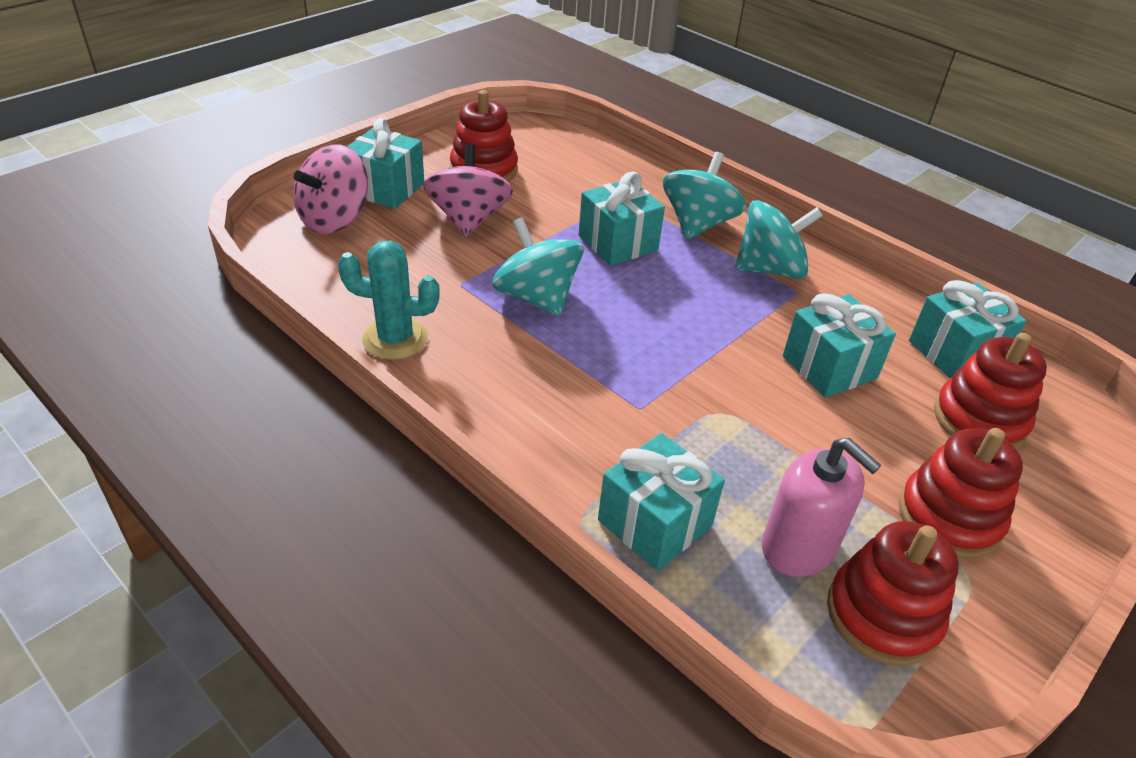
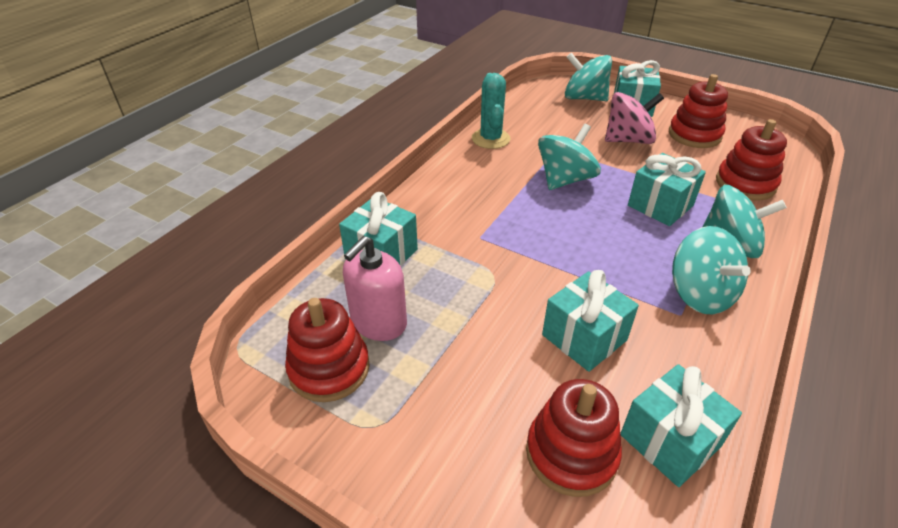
camera: 80 degrees right, 0 degrees up
pink spinning top [294,144,368,234] -> turquoise spinning top [565,53,612,101]
red stacking toy [899,428,1023,558] -> red stacking toy moved to [716,119,787,200]

